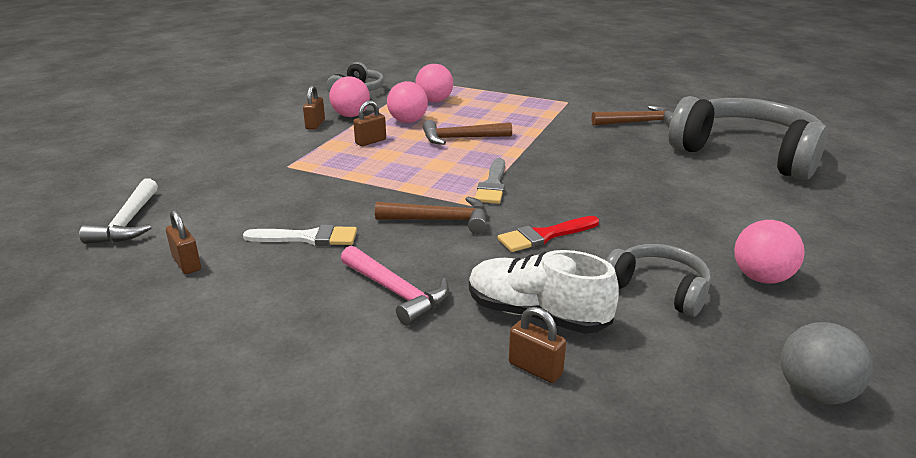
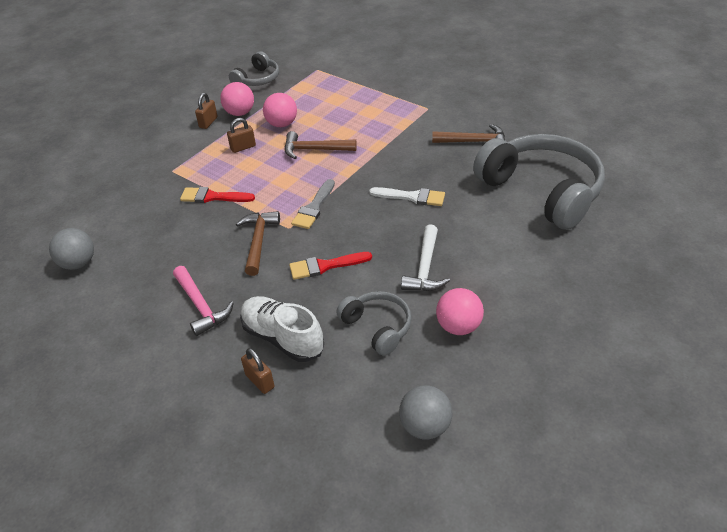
camera: 15 degrees right, 15 degrees up
white hammer [79,179,158,244] -> white hammer moved to [401,224,450,291]
brown padlock [166,210,201,274] -> grey ball [49,228,94,270]
white brush [243,225,357,246] -> white brush moved to [369,187,445,206]
brown hammer [375,197,487,234] -> brown hammer turned 105 degrees counterclockwise [236,211,280,276]
pink ball [415,64,453,102] -> none
none -> red brush [180,187,255,203]

